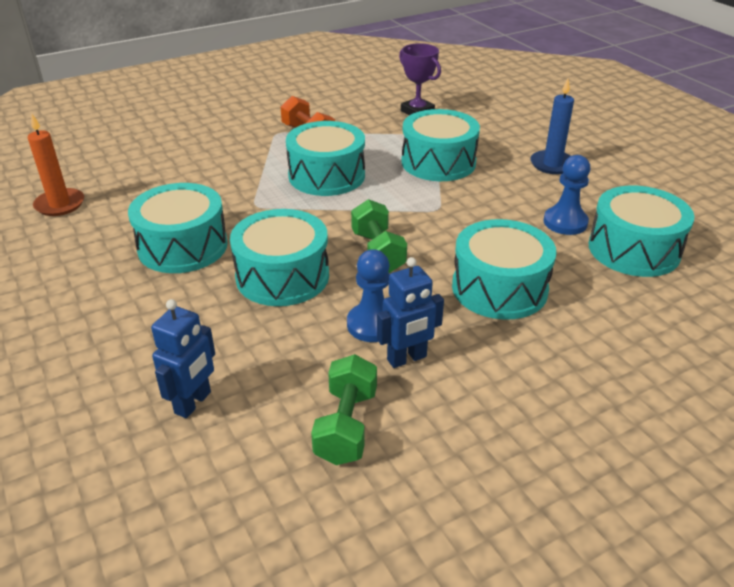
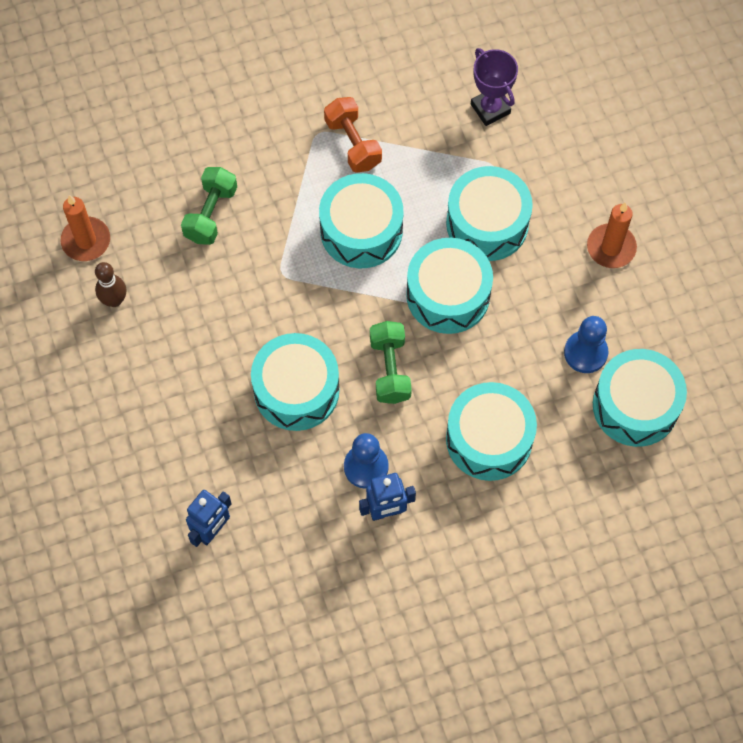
camera: 10 degrees right, 30 degrees up
turquoise drum [128,183,228,273] -> turquoise drum moved to [406,238,493,334]
green dumbbell [311,354,377,465] -> green dumbbell moved to [181,167,237,245]
blue candle [530,79,574,174] -> orange candle [587,202,637,268]
none -> brown bowling pin [95,262,126,307]

